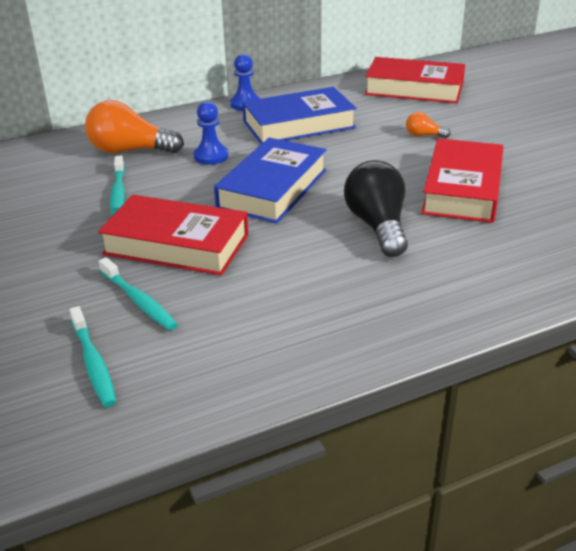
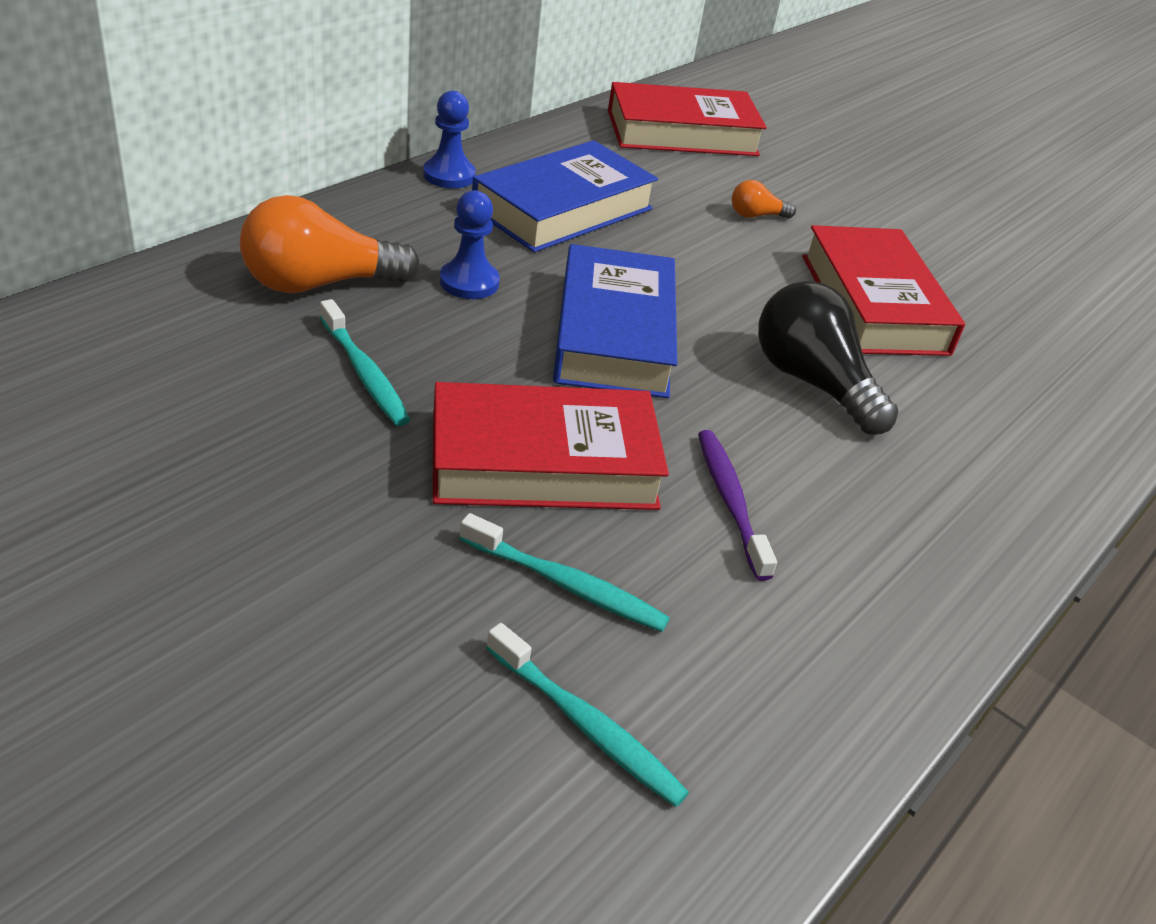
camera: 30 degrees left, 5 degrees up
none -> purple toothbrush [698,430,777,581]

